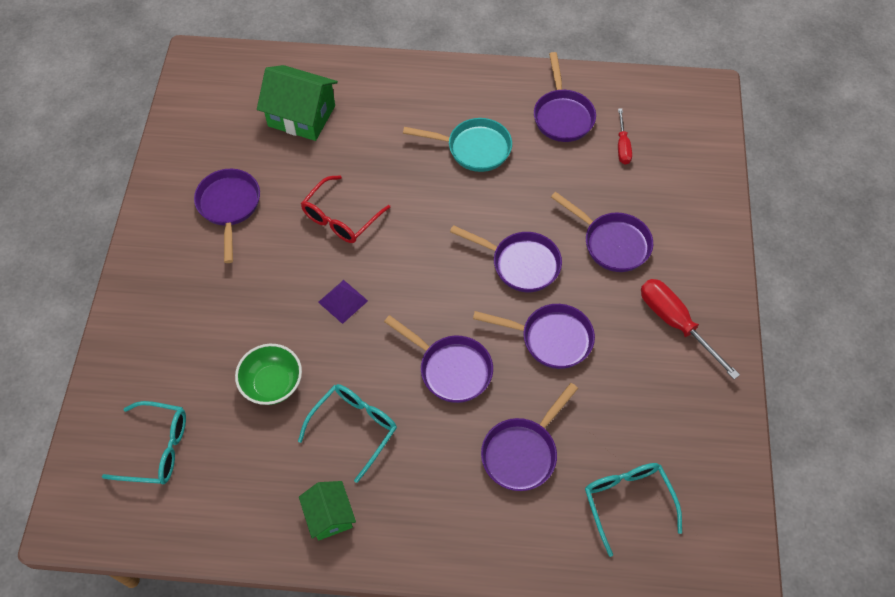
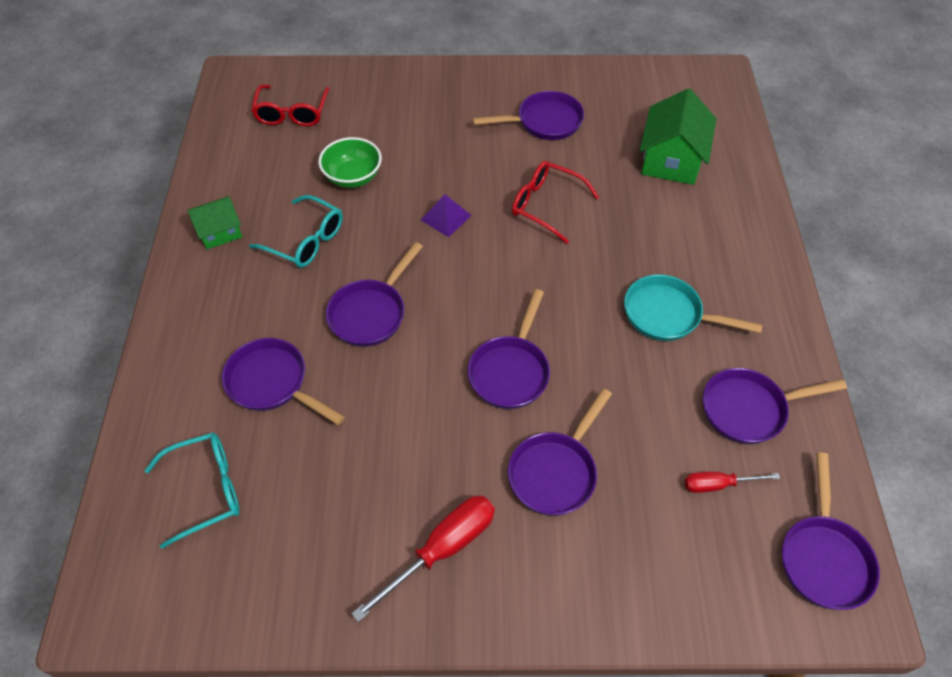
camera: 85 degrees right, 5 degrees down
turquoise glasses [102,401,186,484] -> red glasses [251,85,330,126]
turquoise pan [403,118,512,172] -> turquoise pan turned 105 degrees clockwise [624,274,763,341]
purple pan [473,304,595,369] -> purple pan moved to [782,452,880,610]

